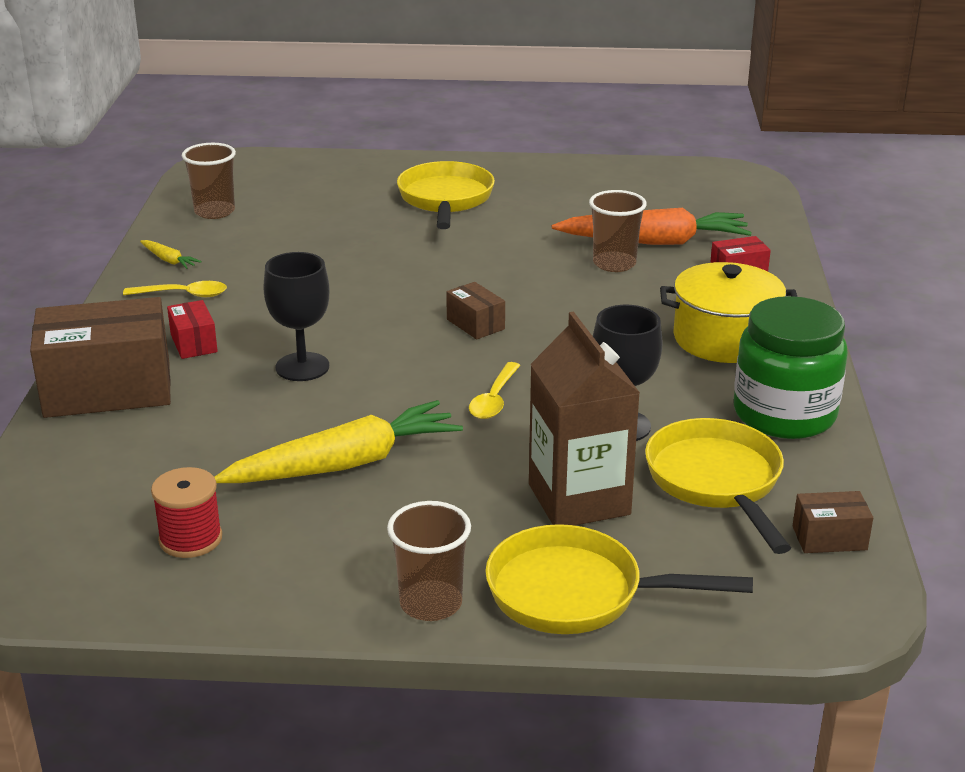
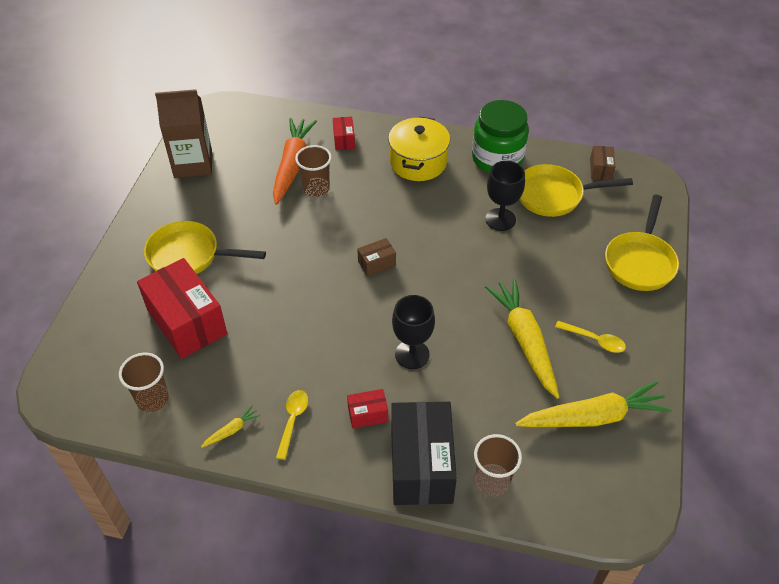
camera: 80 degrees left, 20 degrees up
brown box [30,297,171,418] -> black box [391,402,457,505]
red spool [151,467,222,558] -> yellow carrot [515,381,672,427]
brown cup [387,501,471,621] -> brown cup moved to [474,434,522,496]
yellow spoon [469,362,520,419] -> yellow spoon moved to [555,321,626,353]
brown carton [529,312,640,525] -> brown carton moved to [155,89,212,178]
none -> red box [137,258,227,359]

